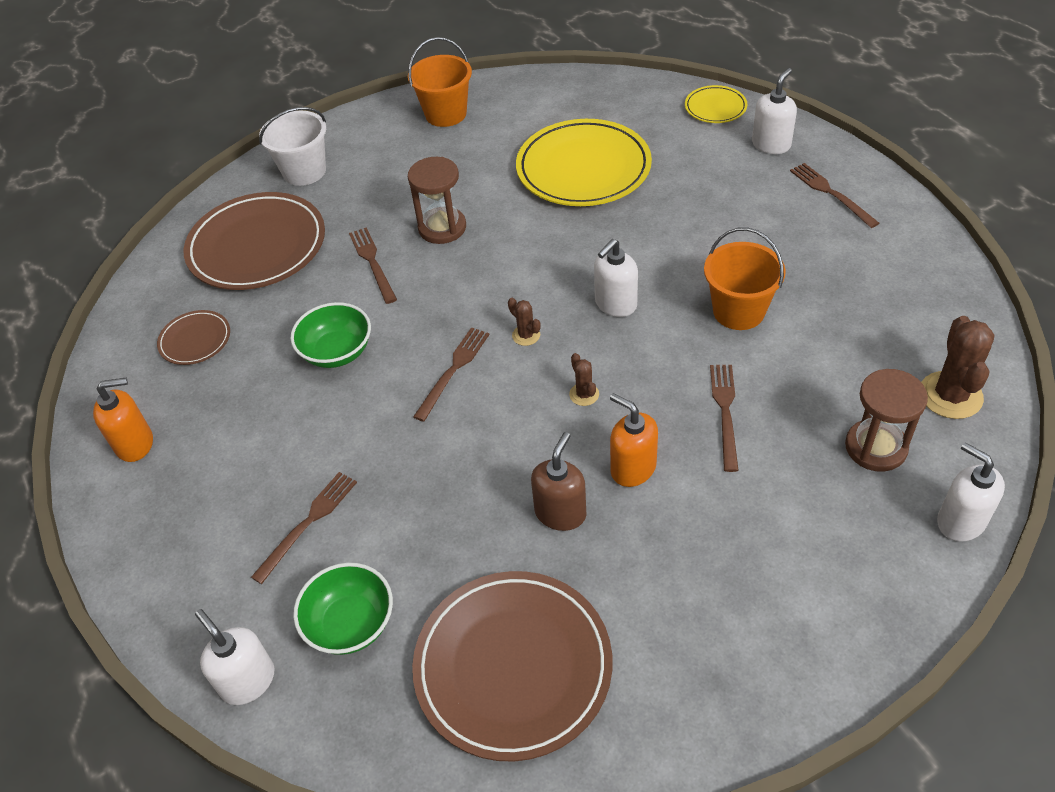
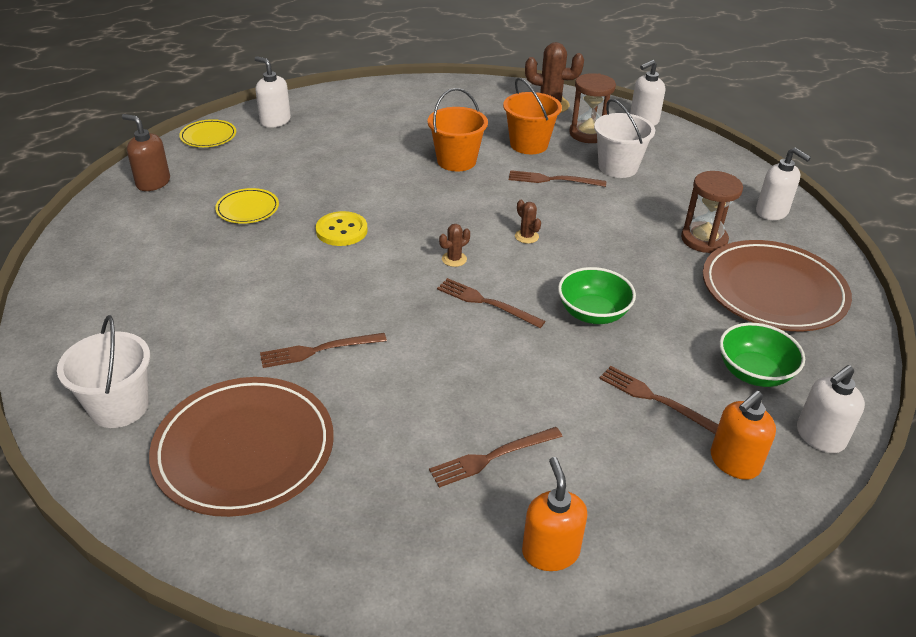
camera: 90 degrees left, 10 degrees down
brown plate [157,310,230,365] -> none
green bowl [290,302,371,368] -> green bowl moved to [558,267,636,324]
orange bucket [408,37,472,127] -> orange bucket moved to [503,78,562,154]
brown hourglass [408,157,466,244] -> brown hourglass moved to [681,171,743,253]
yellow plate [516,119,652,206] -> yellow plate [215,188,279,224], size x0.48
brown soap dispenser [531,432,586,531] -> brown soap dispenser moved to [122,114,170,191]
brown cactus [569,353,599,406] -> brown cactus turned 75 degrees clockwise [515,200,541,244]
white soap dispenser [594,239,638,317] -> white soap dispenser moved to [756,147,811,220]
orange soap dispenser [610,393,658,487] -> orange soap dispenser moved to [711,390,776,480]
brown fork [790,163,879,228] -> brown fork moved to [429,427,563,488]
none -> yellow button [316,211,367,246]
none -> white bucket [594,99,655,178]

